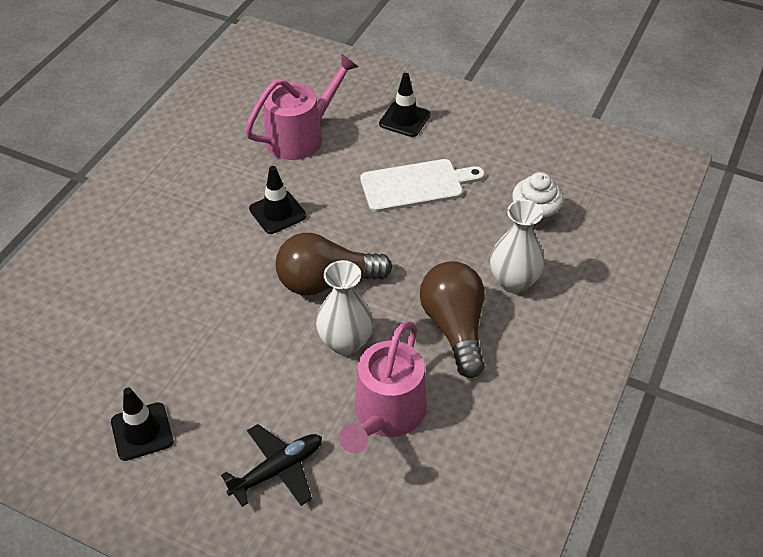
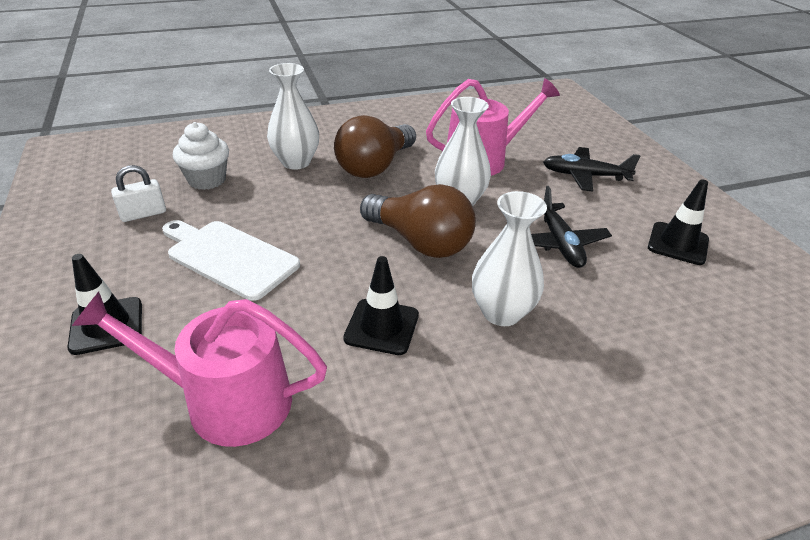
camera: 135 degrees left, 10 degrees down
none -> white padlock [111,165,166,222]
none -> white vase [472,191,547,326]
none -> black plane [531,186,612,268]

